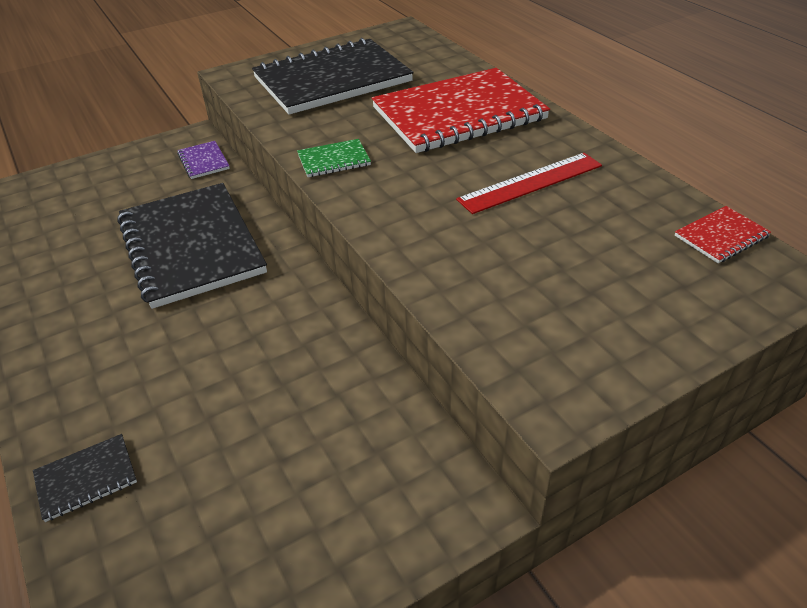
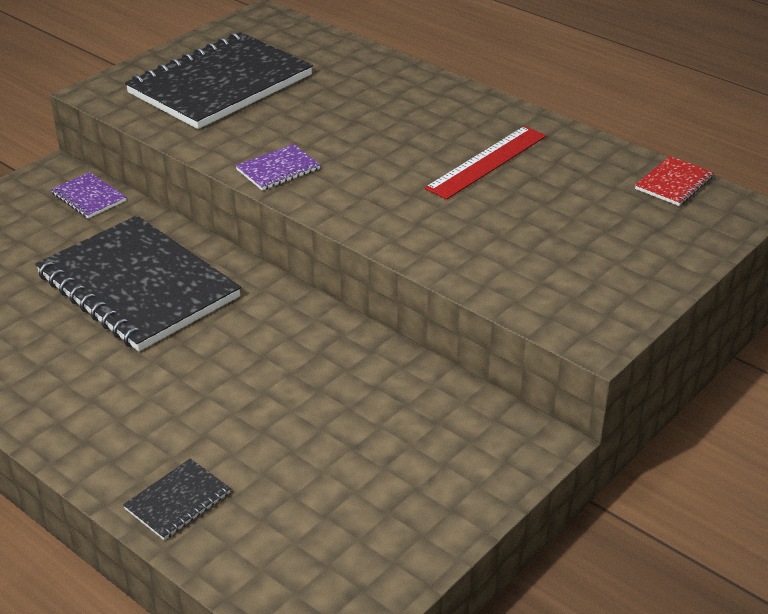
camera: 20 degrees left, 5 degrees down
green notebook [297,139,371,177] -> purple notebook [235,144,321,190]
red notebook [372,68,550,153] -> none

